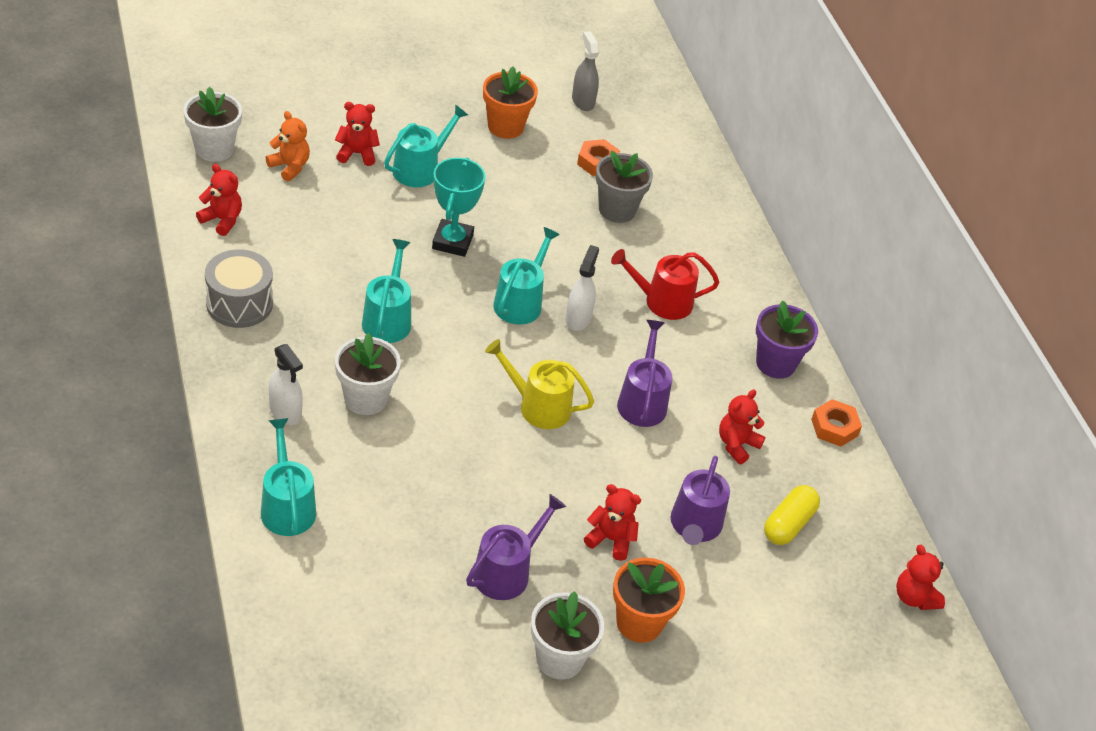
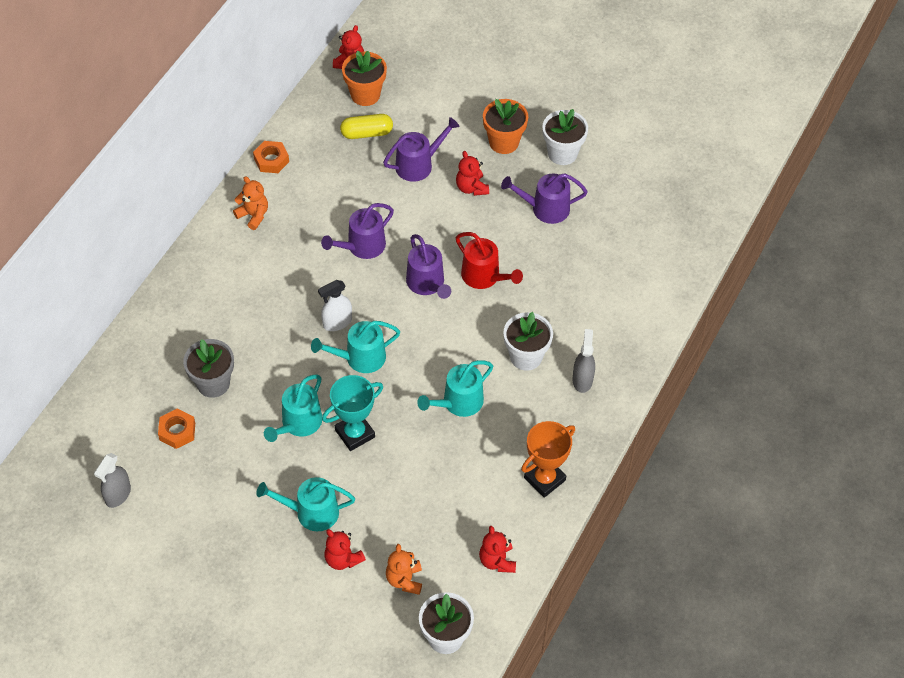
camera: 130 degrees left, 10 degrees up
grey drum [205,249,273,328] -> orange trophy [521,421,575,498]
turquoise watering can [261,418,316,536] -> turquoise watering can moved to [264,375,322,442]
white spray bottle [269,344,303,425] -> grey spray bottle [573,329,595,393]
orange flower pot [483,66,538,139] -> orange flower pot moved to [342,51,387,106]
yellow watering can [485,339,594,429] -> purple watering can [406,234,451,299]
red watering can [611,249,719,320] -> red watering can moved to [456,232,523,289]
red teddy bear [719,389,765,464] -> none
purple flower pot [756,300,818,379] -> orange teddy bear [233,176,268,230]

